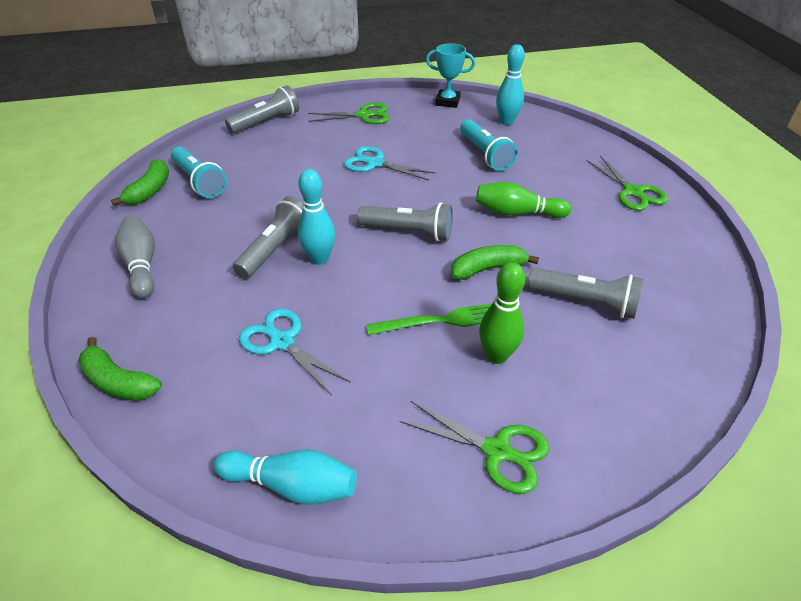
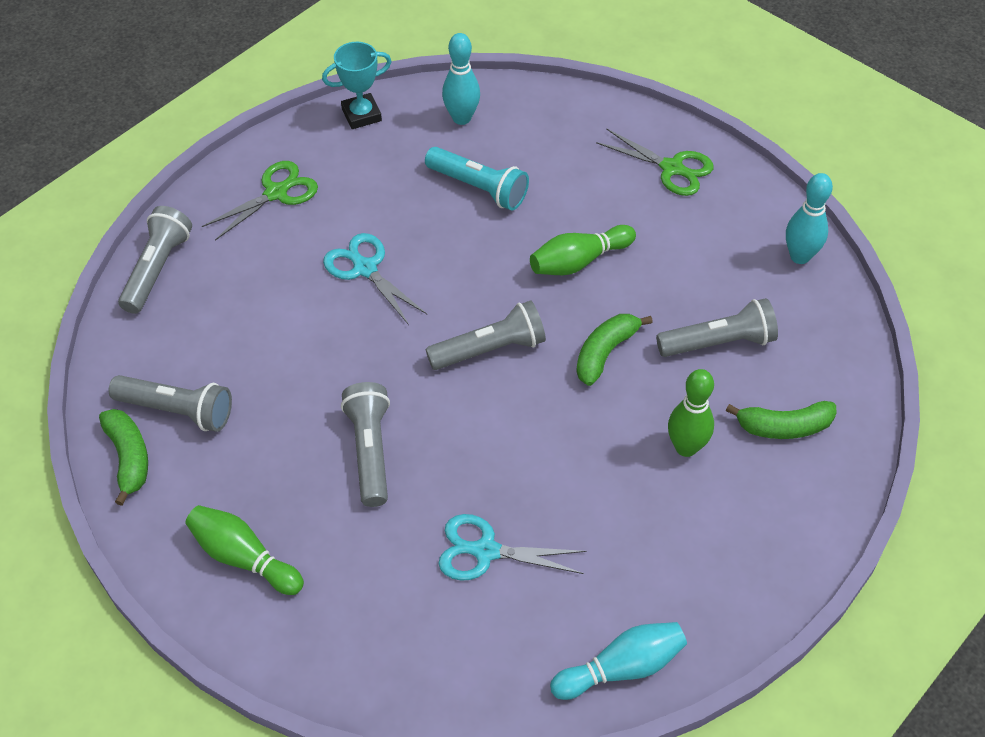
camera: 35 degrees left, 10 degrees up
green banana [78,337,162,401] -> green banana moved to [726,401,836,439]
grey bowling pin [115,215,155,299] -> green bowling pin [185,505,304,595]
turquoise flashlight [171,146,227,198] -> grey flashlight [108,375,232,432]
turquoise bowling pin [298,169,335,265] -> turquoise bowling pin moved to [786,173,833,264]
turquoise scissors [344,146,436,181] -> turquoise scissors turned 60 degrees clockwise [323,233,427,325]
green fork [366,304,492,335] -> none
green scissors [400,401,549,494] -> none

